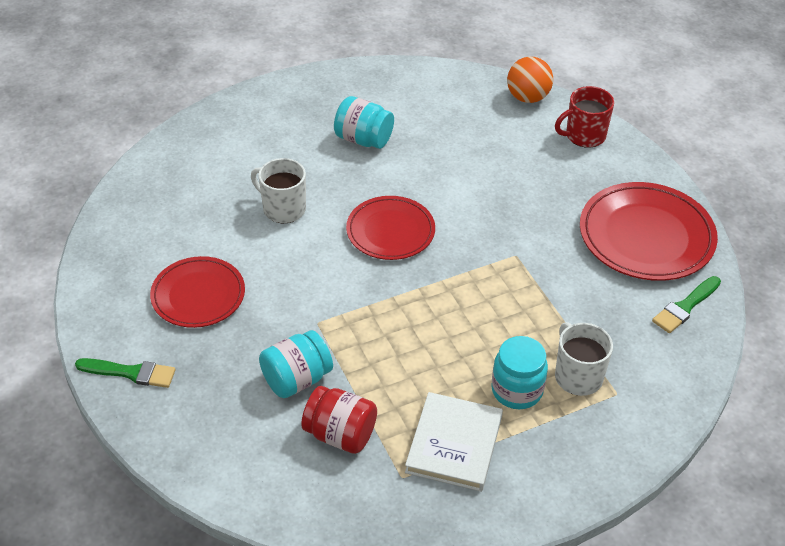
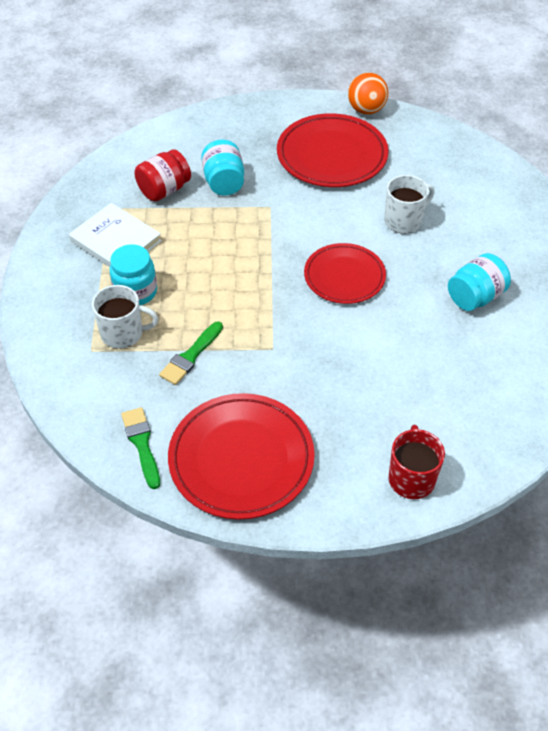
camera: 115 degrees right, 5 degrees up
green brush [75,358,176,388] -> green brush moved to [159,321,223,385]
red plate [150,256,245,328] -> red plate [277,113,389,187], size x1.53
orange ball [507,57,553,103] -> orange ball moved to [348,73,388,114]

